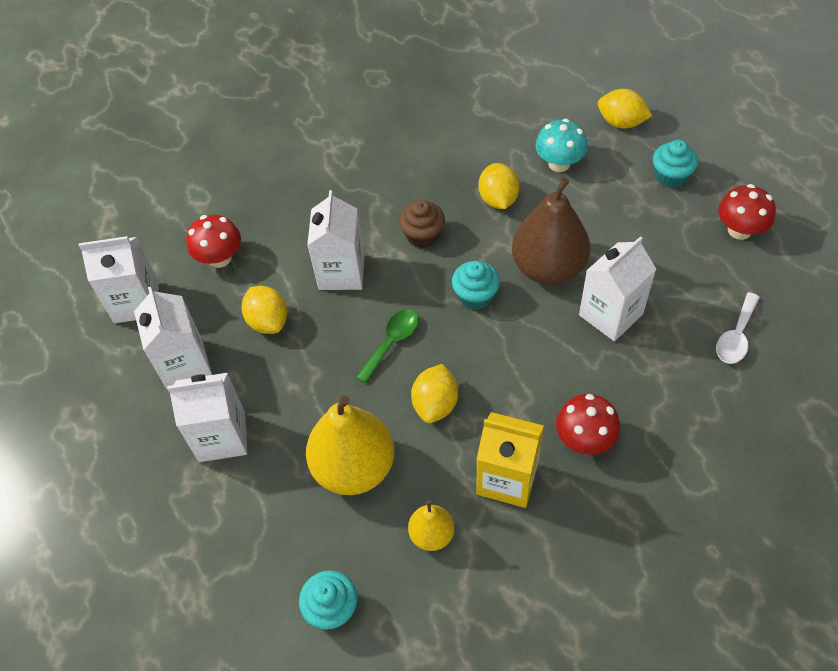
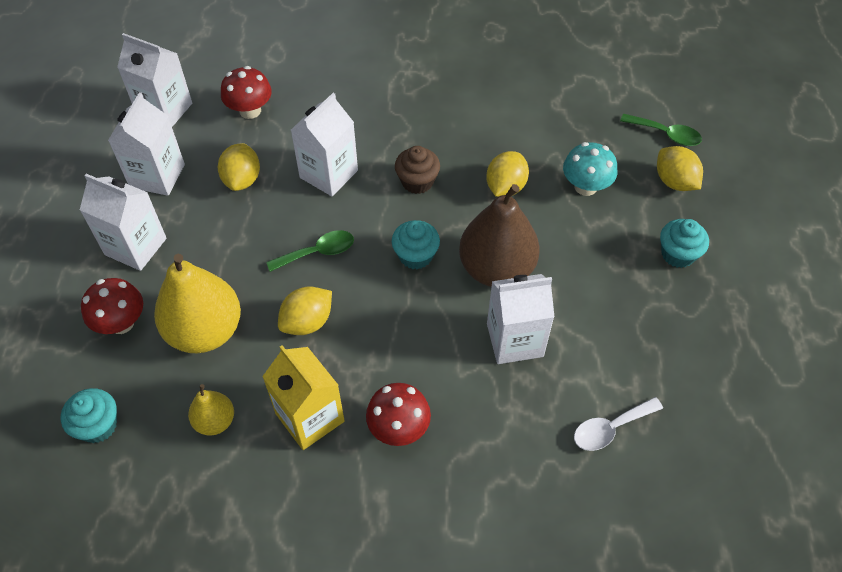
camera: 30 degrees right, 0 degrees up
red mushroom [718,184,776,240] -> red mushroom moved to [81,278,143,334]
none -> green spoon [620,114,702,146]

